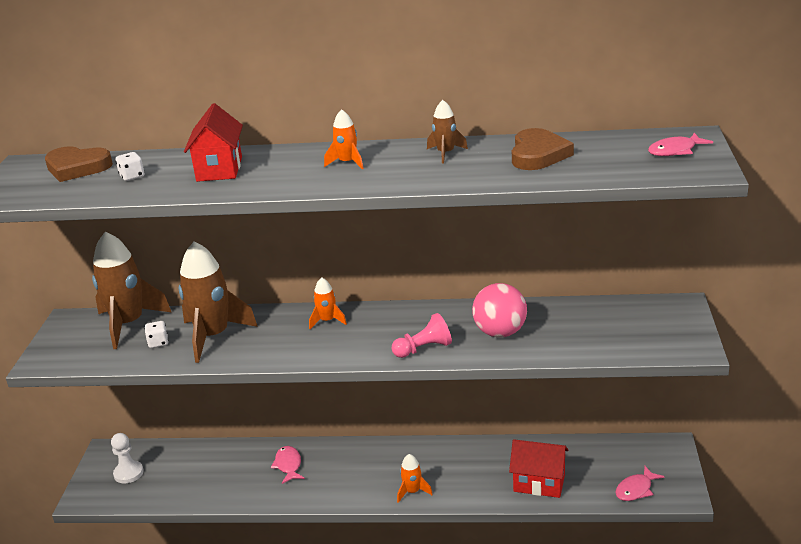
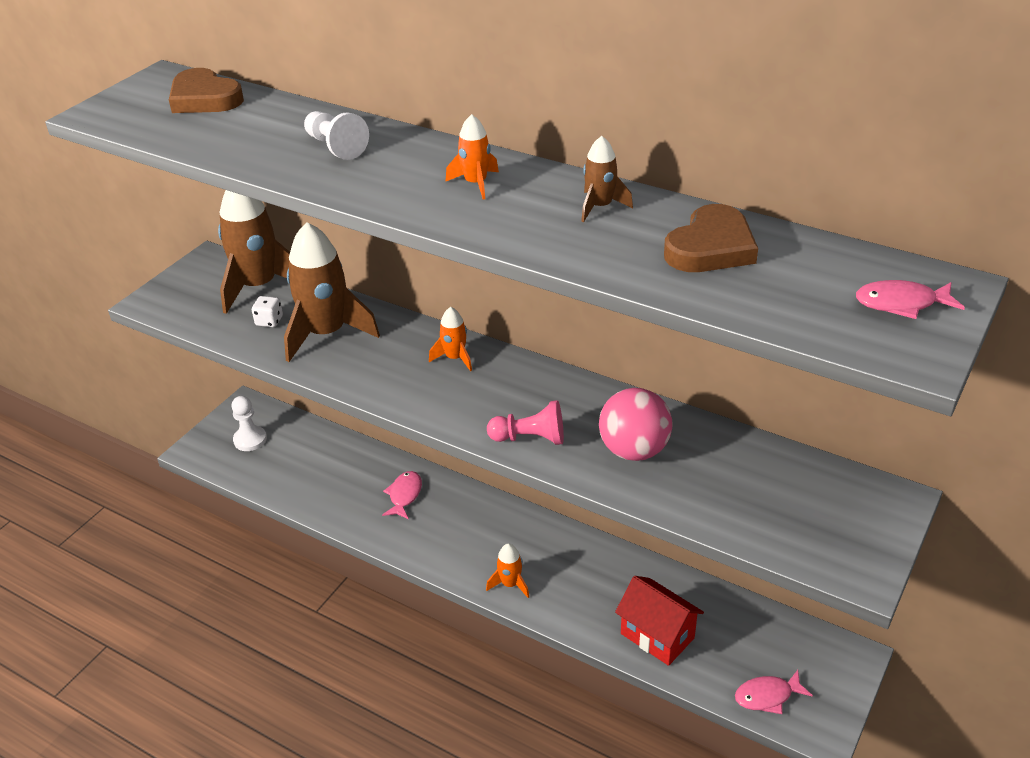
camera: 25 degrees right, 10 degrees up
white dice [116,152,144,181] -> none
red house [184,103,243,182] -> white pawn [304,111,369,160]

